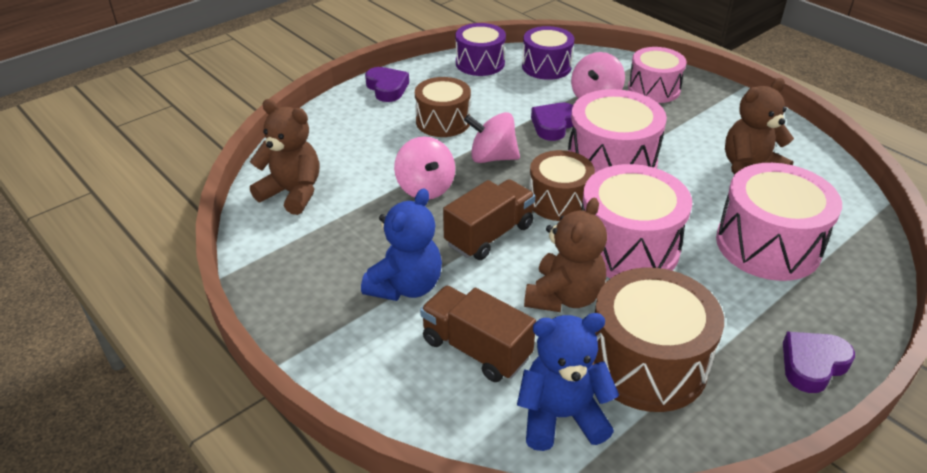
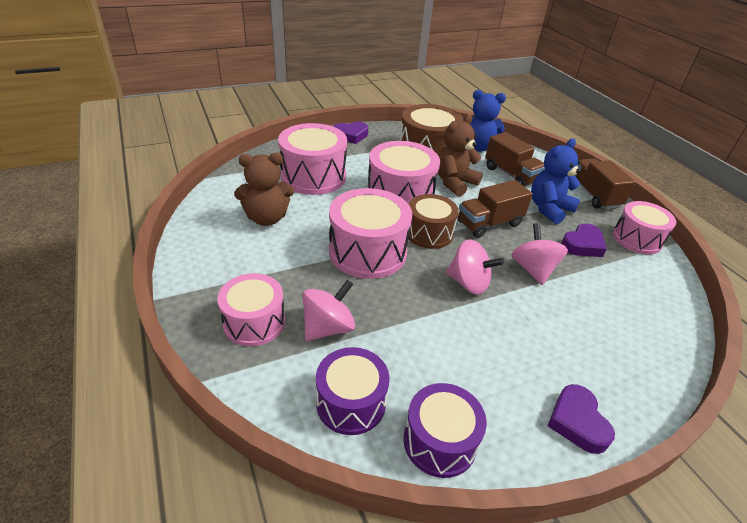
camera: 165 degrees left, 0 degrees up
brown teddy bear [250,99,319,215] -> none
brown drum [415,77,471,137] -> none
purple heart [531,103,573,141] -> purple heart moved to [561,224,607,257]
none -> brown truck [575,159,636,209]
none -> pink drum [613,201,676,254]

